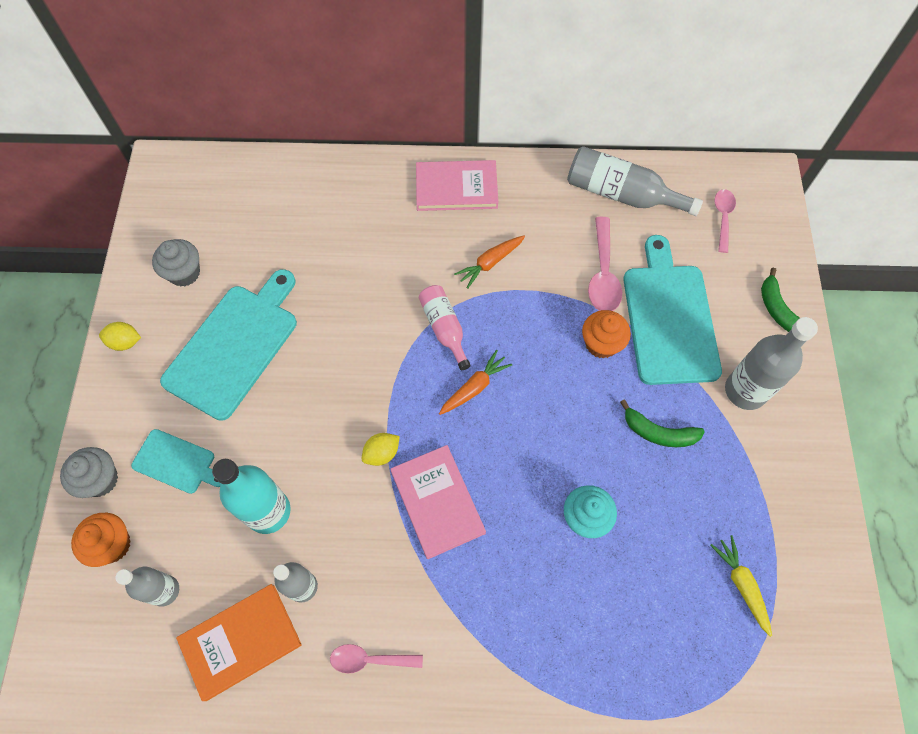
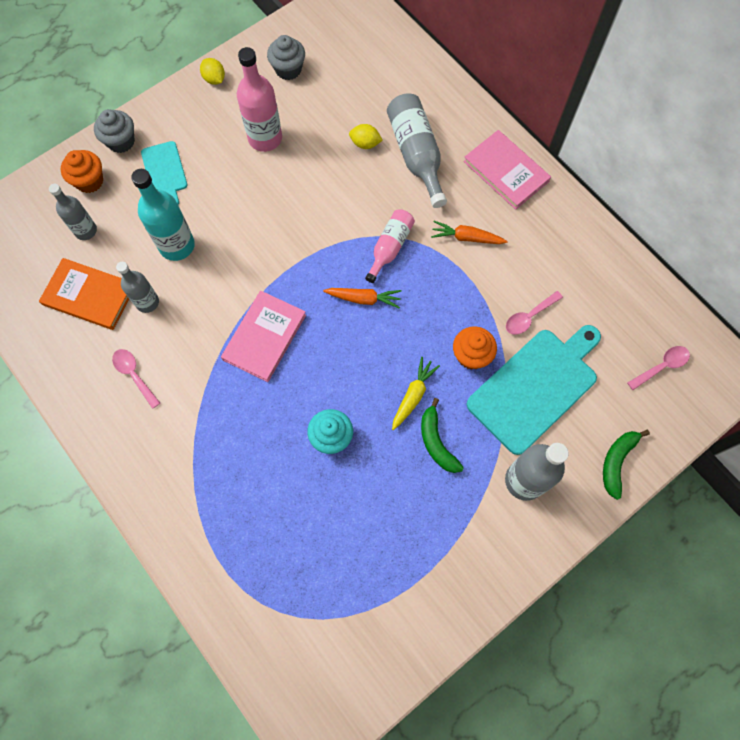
camera: 50 degrees right, 5 degrees up
turquoise cutting board [160,269,297,421] -> pink bottle [237,47,282,152]
yellow lemon [362,433,400,466] -> yellow lemon moved to [349,124,383,149]
grey bottle [567,146,703,216] -> grey bottle moved to [387,93,447,208]
pink spoon [588,217,623,311] -> pink spoon [506,291,563,335], size x0.66
yellow carrot [710,535,772,637] -> yellow carrot moved to [392,357,440,430]

